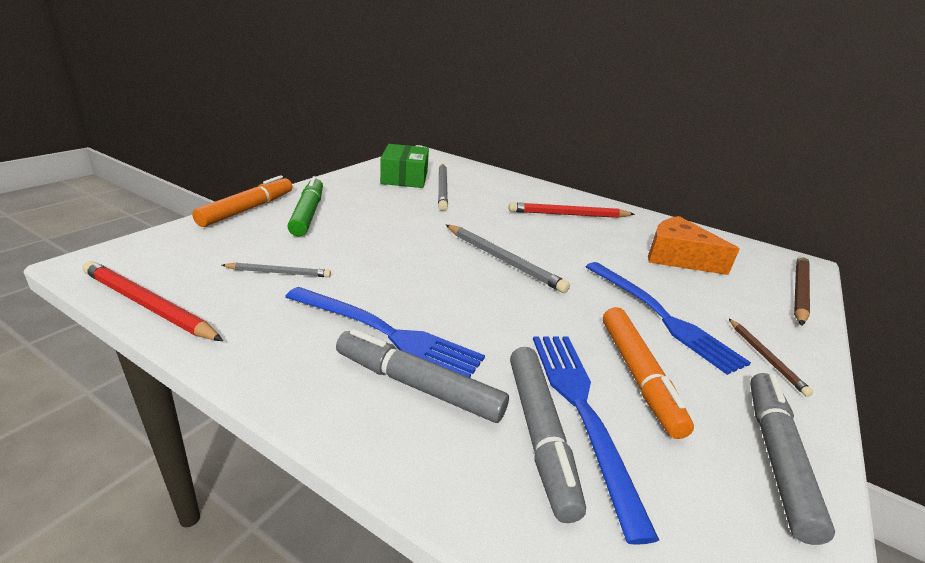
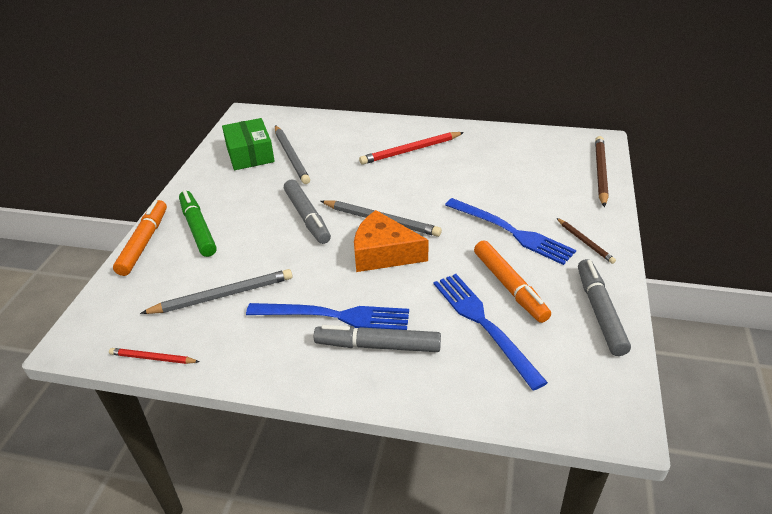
camera: 15 degrees left, 10 degrees up
red pencil [83,261,223,341] -> red pencil [109,348,200,364], size x0.58
grey pencil [222,262,331,277] -> grey pencil [140,269,293,314], size x1.72
grey marker [510,347,586,523] -> grey marker moved to [284,180,331,244]
orange cheese [648,216,740,275] -> orange cheese moved to [354,210,429,272]

